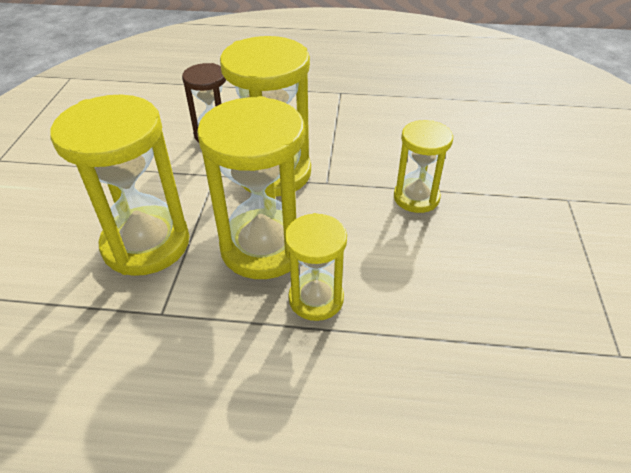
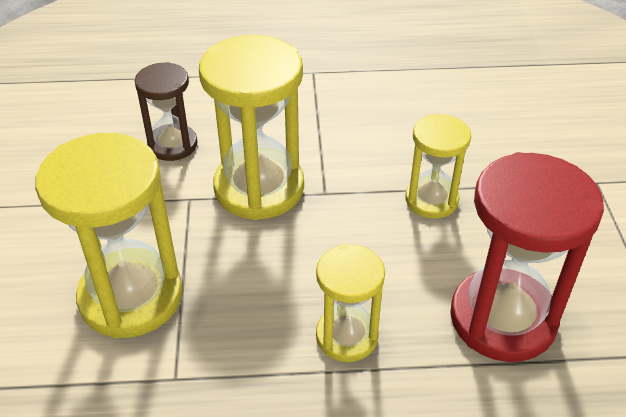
camera: 10 degrees left, 0 degrees up
yellow hourglass [197,96,305,279] -> none
none -> red hourglass [450,152,604,362]

